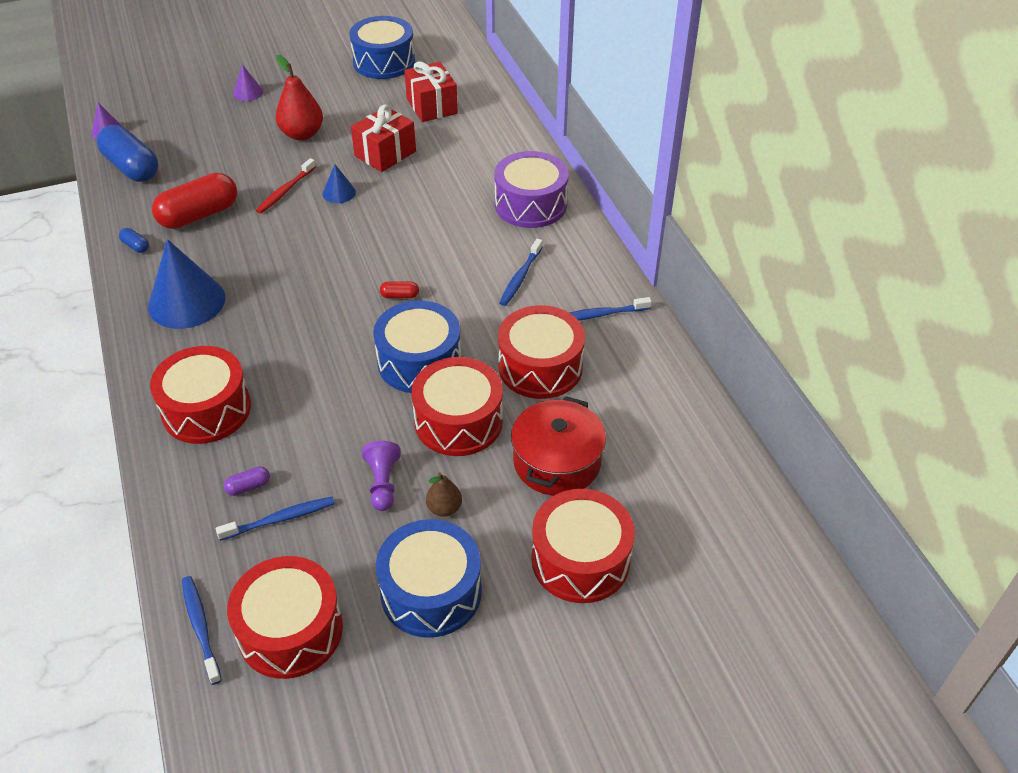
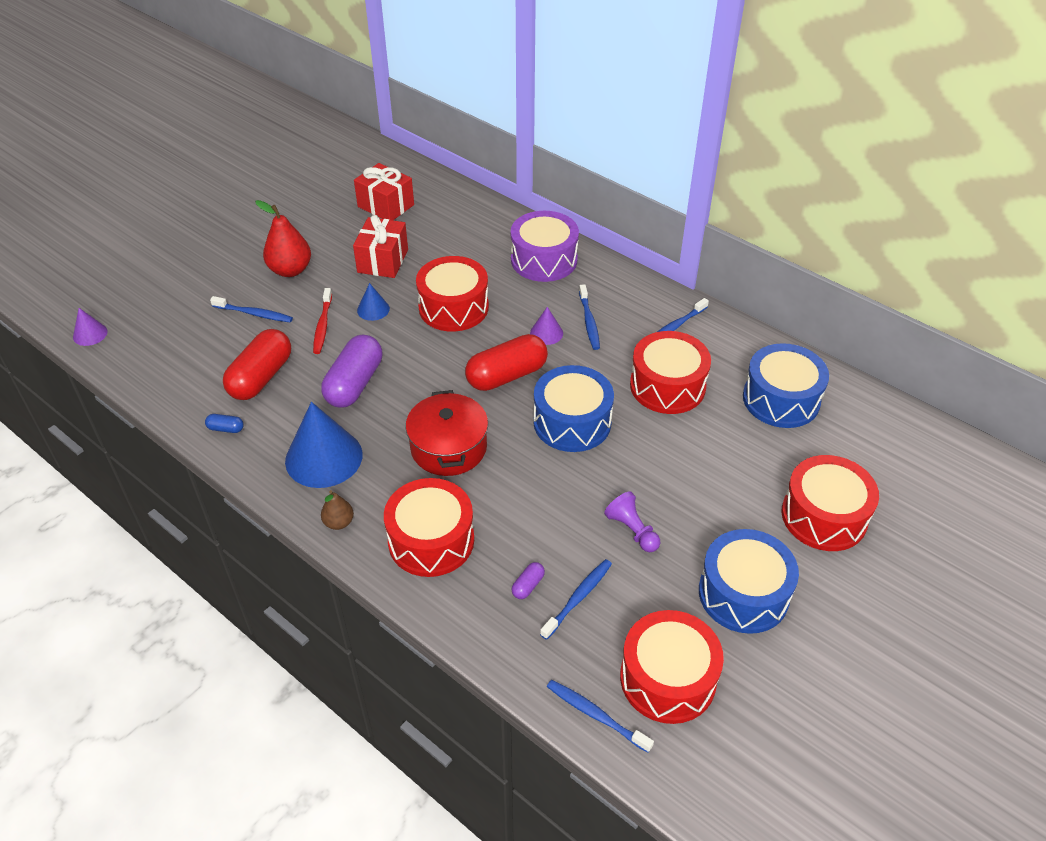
camera: 30 degrees left, 0 degrees up
blue capsule [97,125,158,182] -> none
purple cone [233,65,263,101] -> purple cone moved to [530,307,563,345]
blue drum [349,16,415,79] -> blue drum moved to [743,343,829,428]
red capsule [380,281,419,298] -> red capsule [465,334,548,391], size x2.38
red drum [411,357,503,456] -> red drum moved to [416,256,489,332]
brown pear [426,472,462,517] -> brown pear moved to [321,490,354,530]
red pot [511,396,606,496] -> red pot moved to [406,390,488,476]
none -> blue toothbrush [210,296,293,322]
none -> purple capsule [321,335,382,408]

